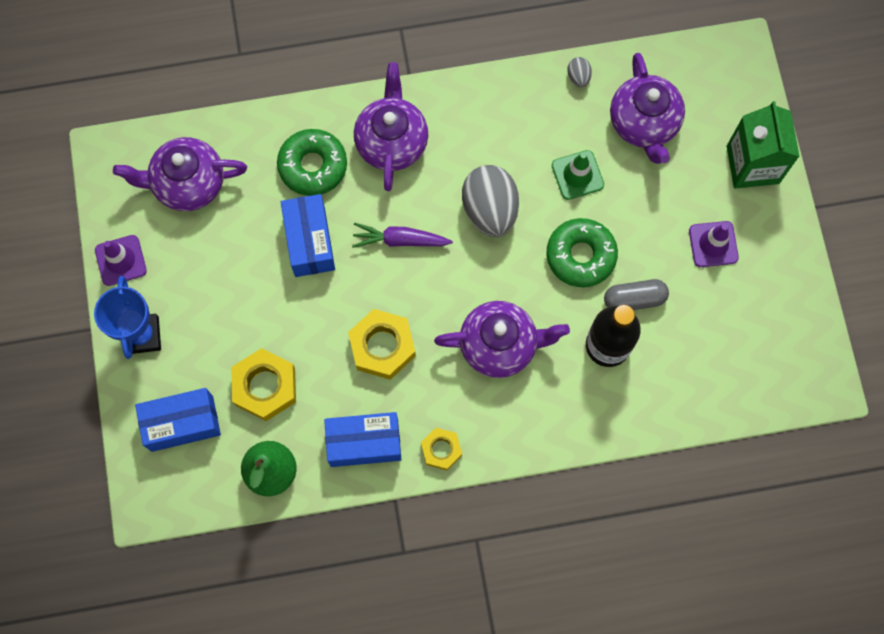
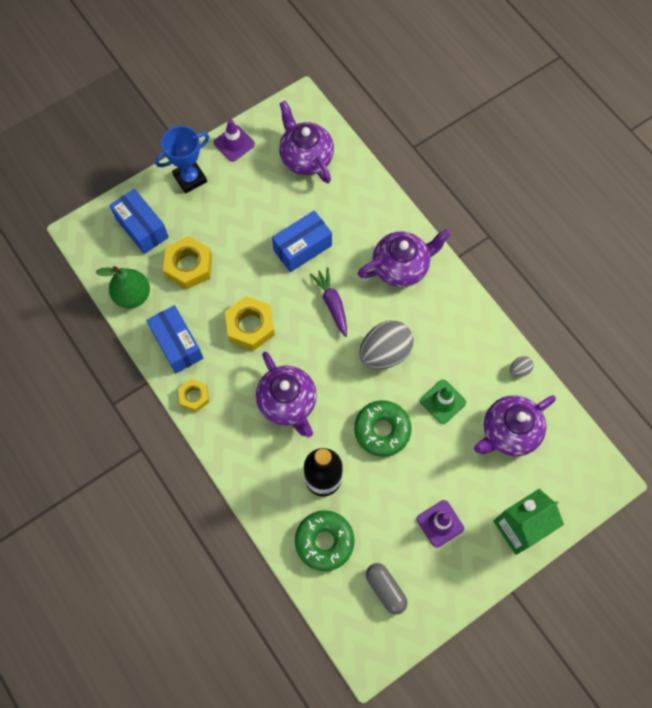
camera: 65 degrees right, 5 degrees down
green donut [277,129,347,196] -> green donut moved to [295,510,355,571]
grey capsule [604,279,669,310] -> grey capsule moved to [366,563,407,615]

